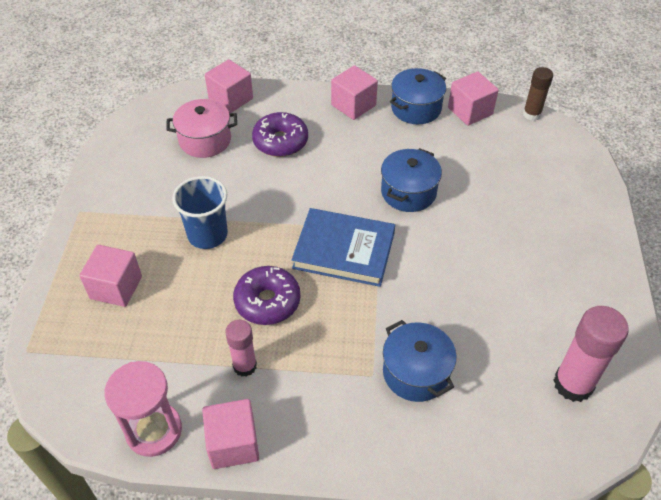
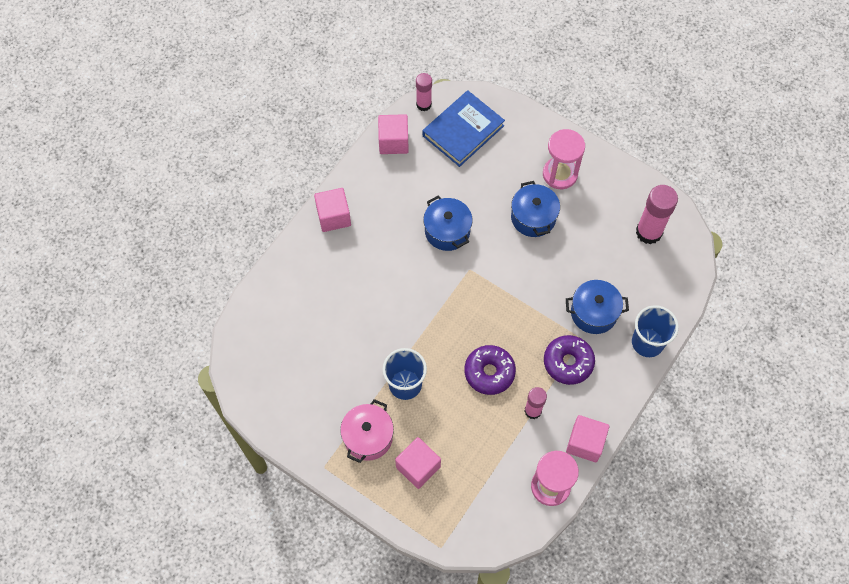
camera: 60 degrees left, 15 degrees up
pink pot [166,99,237,158] -> pink pot moved to [340,399,394,463]
pink cube [205,59,253,113] -> none
purple donut [252,112,308,157] -> purple donut moved to [544,335,595,385]
blue book [292,208,395,287] -> blue book moved to [423,90,505,167]
blue pot [390,68,446,124] -> blue pot moved to [511,181,560,237]
brown glue stick [523,67,553,121] -> pink glue stick [416,73,432,111]
none -> pink hourglass [543,129,585,189]
none -> blue cup [632,305,679,357]

